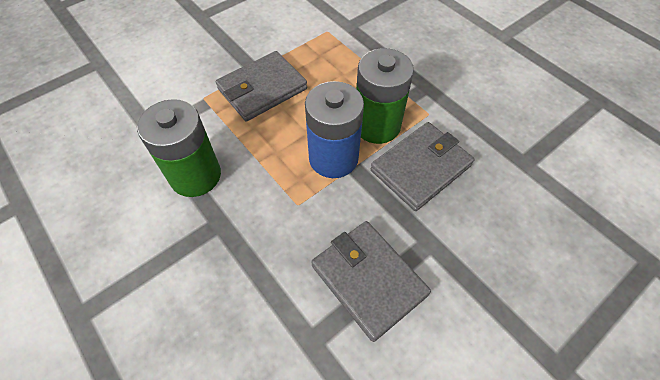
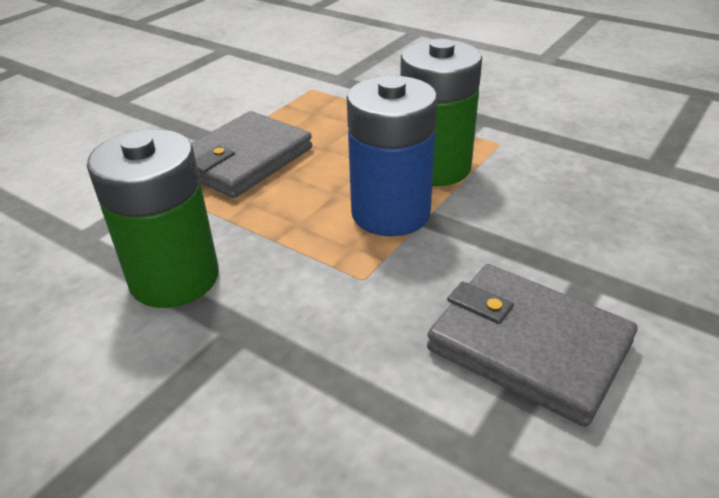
camera: 15 degrees left, 20 degrees down
grey wallet [371,122,474,211] -> none

